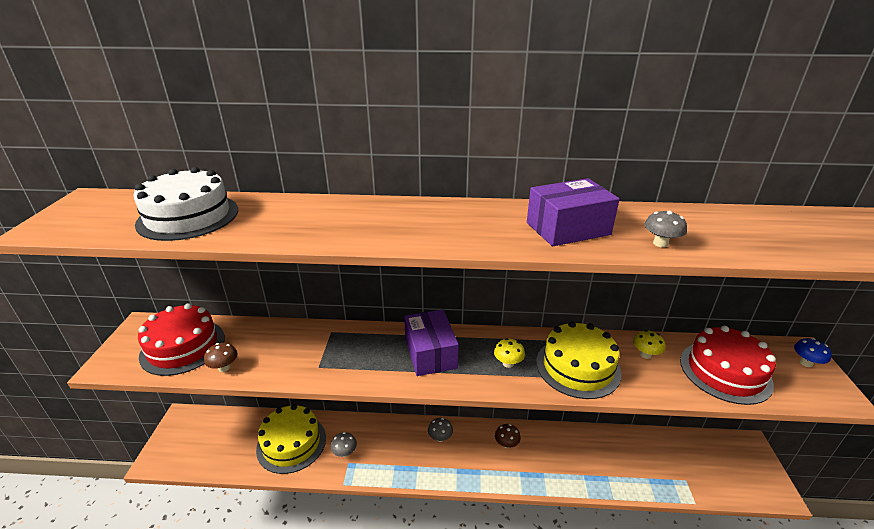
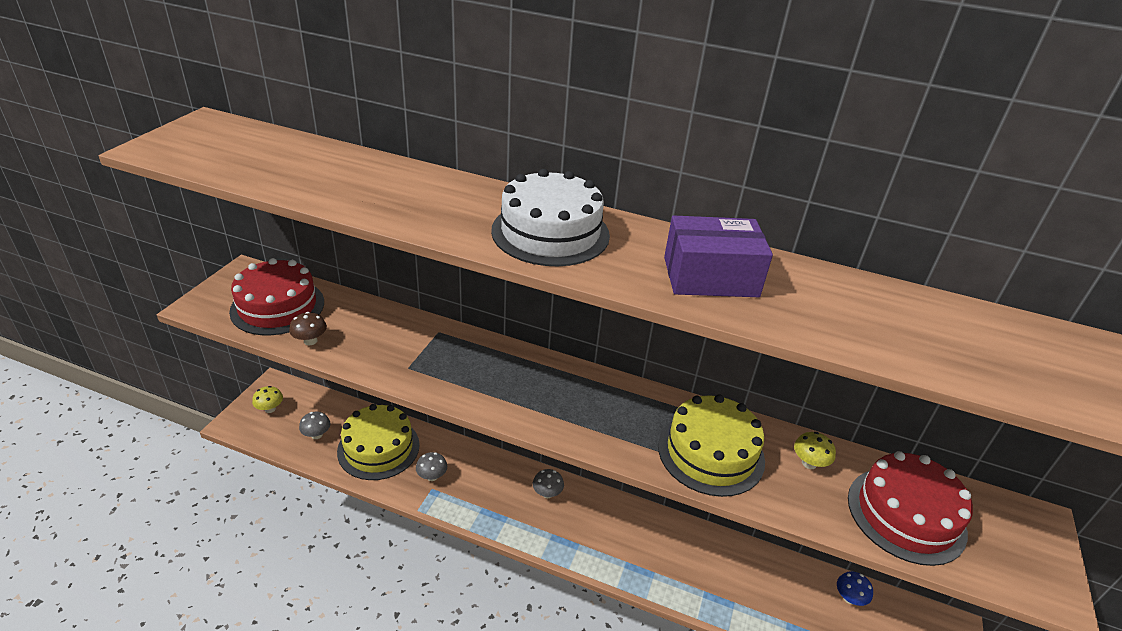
camera: 15 degrees right, 5 degrees up
white cake [133,167,238,241] -> white cake moved to [491,169,610,266]
purple box [404,309,459,376] -> none
yellow mushroom [494,338,525,368] -> yellow mushroom moved to [252,386,283,413]
brown mushroom [495,424,521,448] -> none
grey mushroom [644,210,687,247] -> grey mushroom moved to [299,412,330,439]
blue mushroom [794,338,832,367] -> blue mushroom moved to [837,571,873,606]

